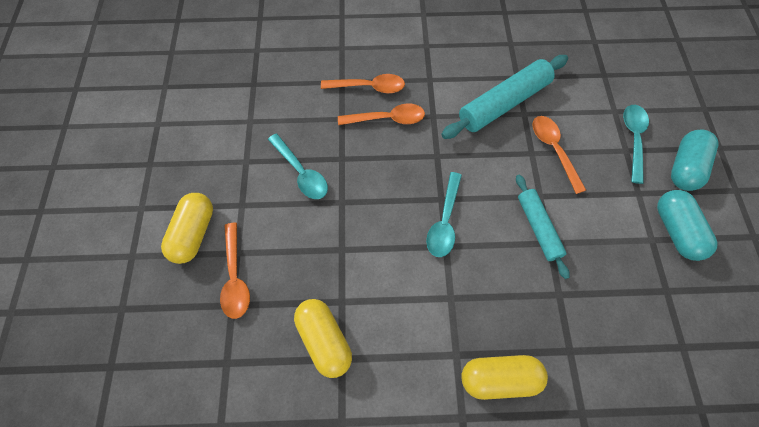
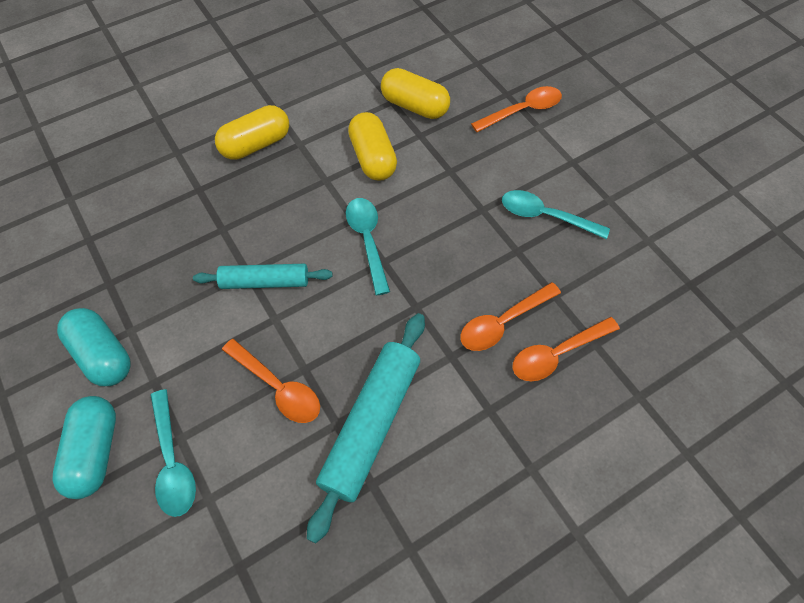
camera: 150 degrees right, 5 degrees down
yellow capsule [161,193,213,264] -> yellow capsule moved to [348,112,397,181]
orange spoon [220,223,250,319] -> orange spoon turned 105 degrees clockwise [471,86,562,132]
turquoise rolling pin [516,175,570,279] -> turquoise rolling pin turned 45 degrees counterclockwise [193,264,333,289]

